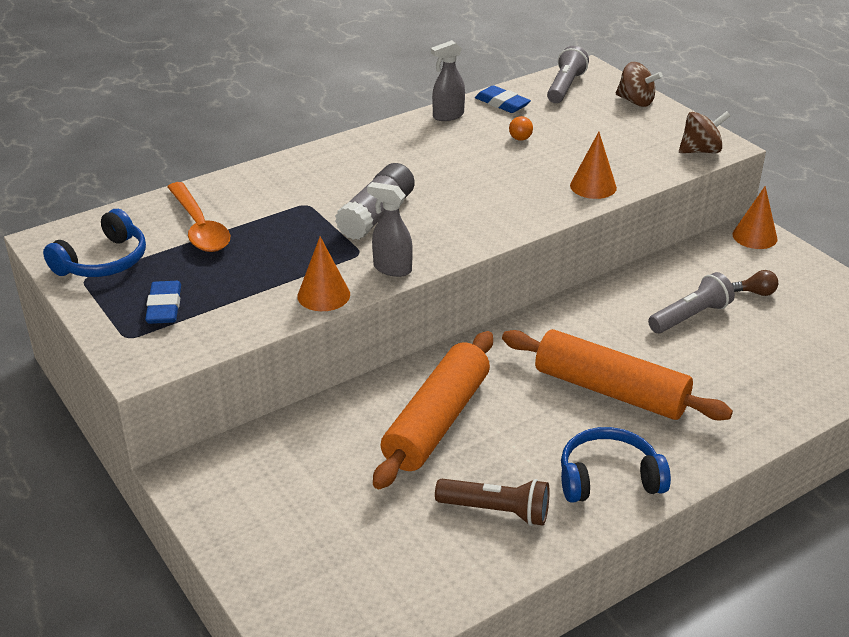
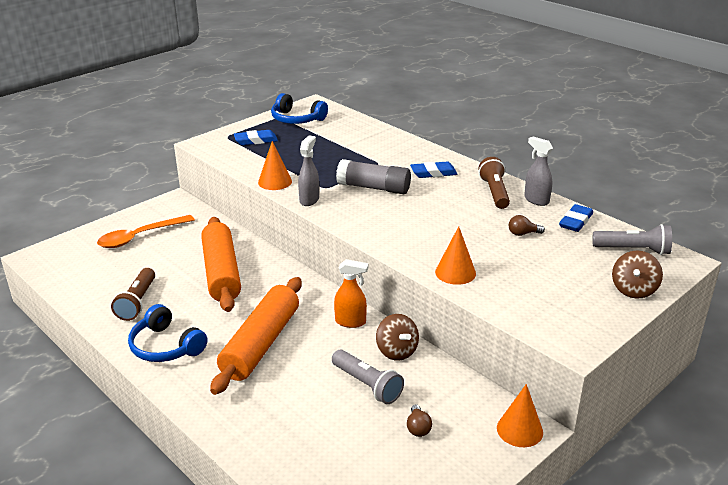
camera: 80 degrees right, 5 degrees down
orange spoon [167,182,230,252] -> orange spoon moved to [97,215,195,248]
orange rolling pin [373,331,493,489] -> orange rolling pin turned 60 degrees clockwise [201,217,241,312]
orange light bulb [509,116,533,141] -> brown light bulb [509,215,545,236]
blue headphones [561,427,671,503] -> blue headphones turned 150 degrees clockwise [128,304,207,362]
brown spinning top [679,111,730,153] -> brown spinning top moved to [376,314,419,361]
none -> orange spray bottle [334,259,368,328]
none -> blue eraser [410,162,458,178]
none -> brown flashlight [478,157,510,209]

